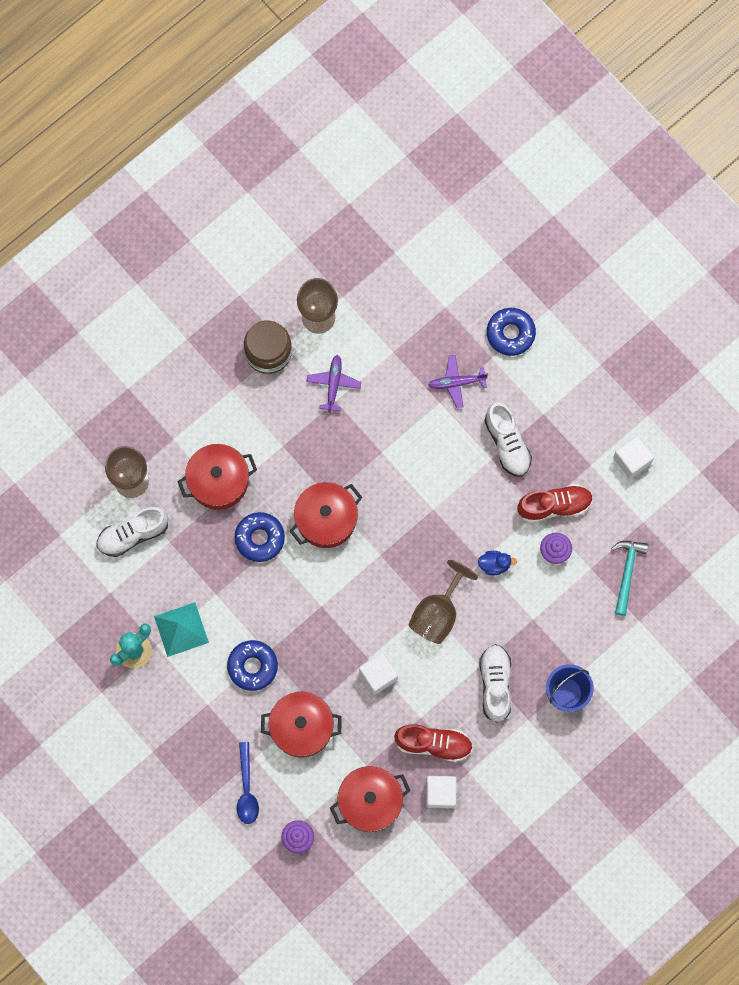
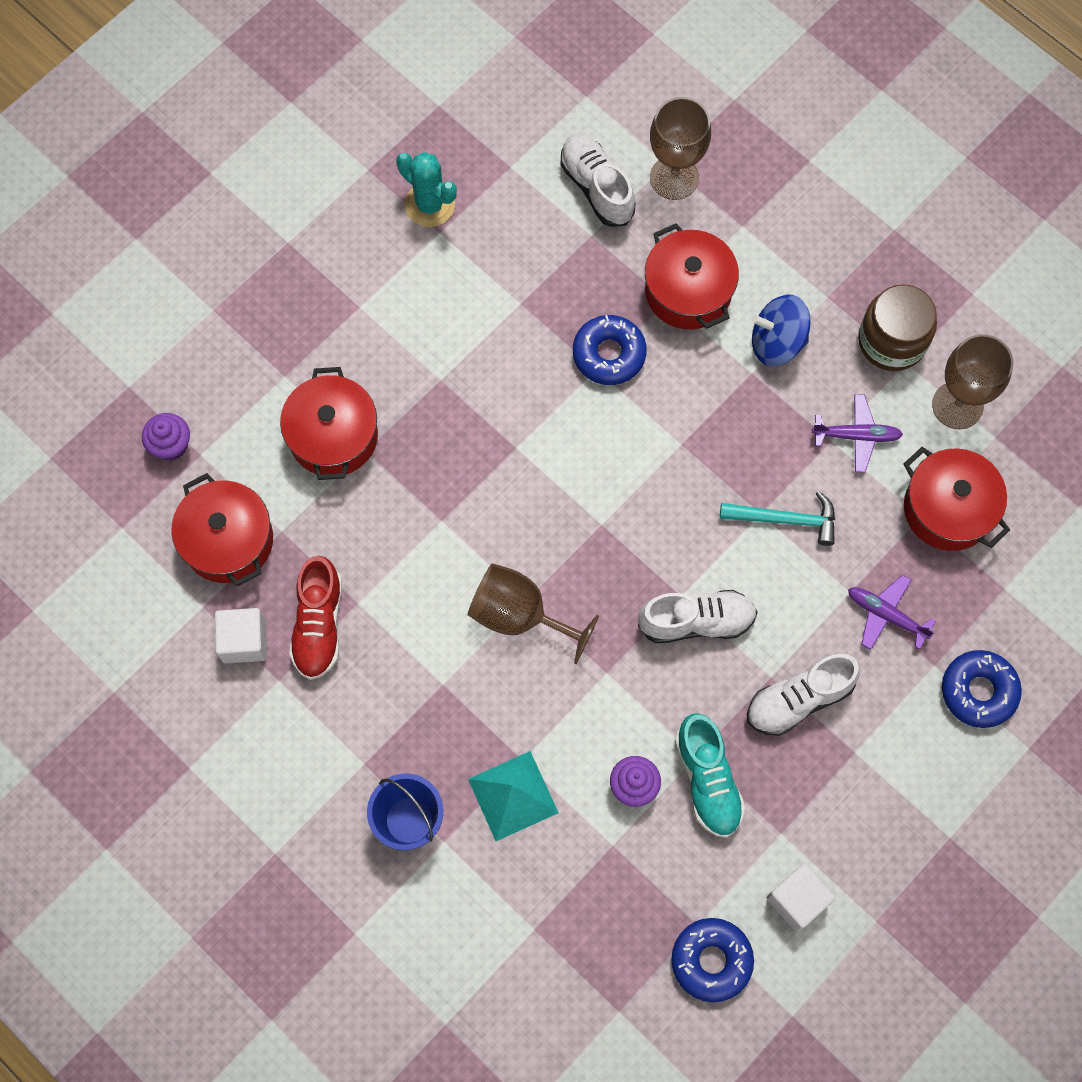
camera: 85 degrees right, 5 degrees down
turquoise pyramid [154,602,209,657] -> turquoise pyramid moved to [468,751,559,841]
blue donut [227,640,278,691] -> blue donut moved to [671,918,754,1002]
blue spoon [237,742,259,824] -> none
red pot [289,482,362,548] -> red pot moved to [903,447,1010,551]
white cube [359,653,398,695] -> none
purple plane [429,355,488,408] -> purple plane turned 45 degrees counterclockwise [848,575,936,650]
blue duck [478,551,517,575] -> none
white shoe [479,644,511,723] -> white shoe moved to [638,590,758,643]
red shoe [517,484,593,523] -> turquoise shoe [675,713,745,838]
turquoise hammer [611,541,648,616] -> turquoise hammer moved to [720,491,835,546]
none -> blue spinning top [752,295,811,366]

